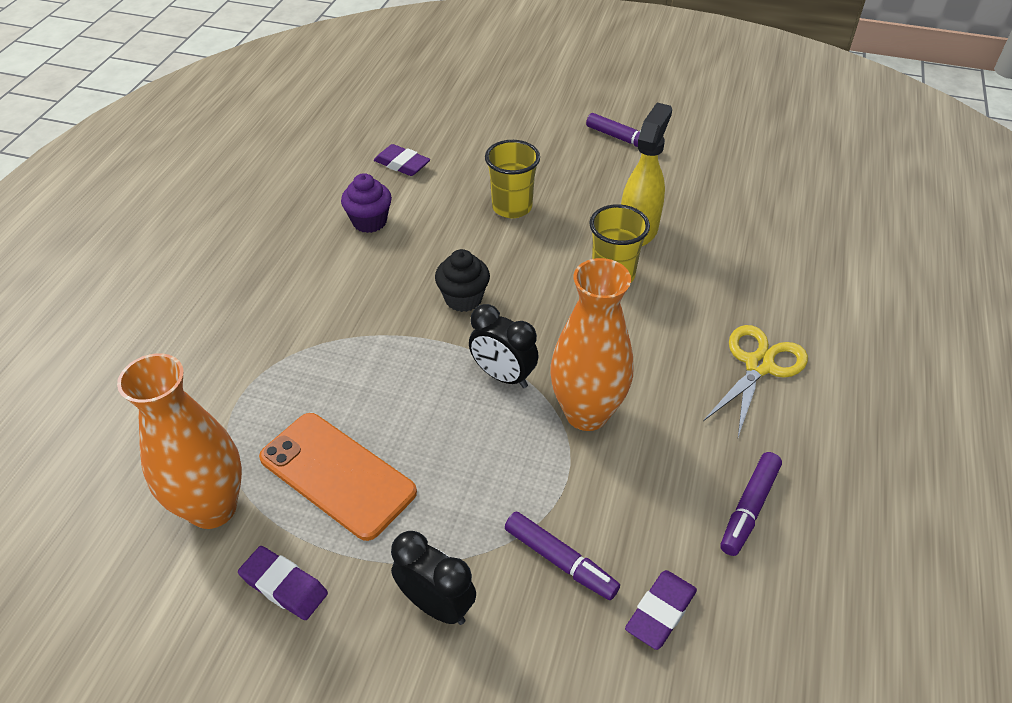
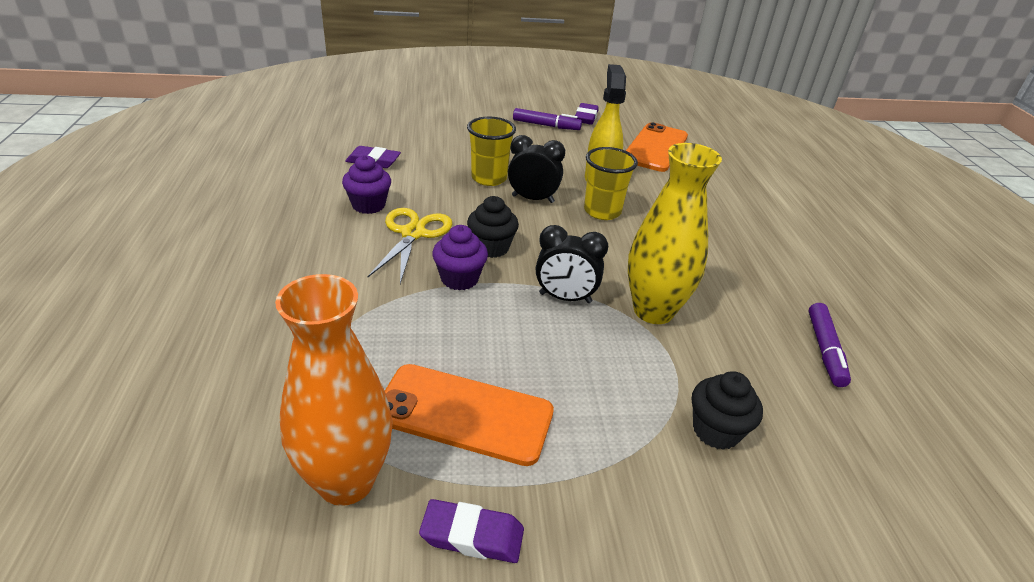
camera: 25 degrees left, 10 degrees down
black clock [391,531,476,625] -> black clock moved to [508,135,565,203]
purple marker [505,511,620,600] -> black cupcake [692,371,763,450]
orange vase [550,258,633,431] -> yellow vase [628,143,722,324]
purple eraser [625,570,697,650] -> purple eraser moved to [575,103,599,125]
yellow scissors [703,325,808,437] -> yellow scissors moved to [367,208,452,284]
none -> purple cupcake [432,225,488,290]
none -> orange phone [626,122,688,172]

